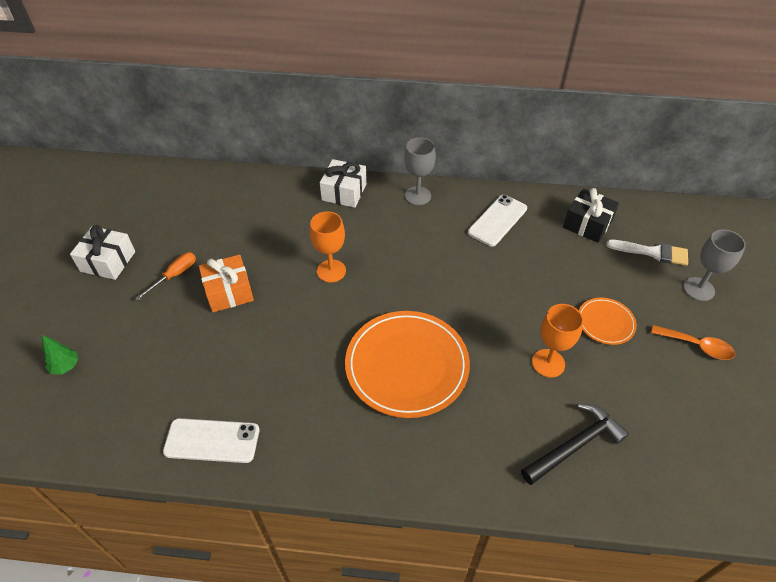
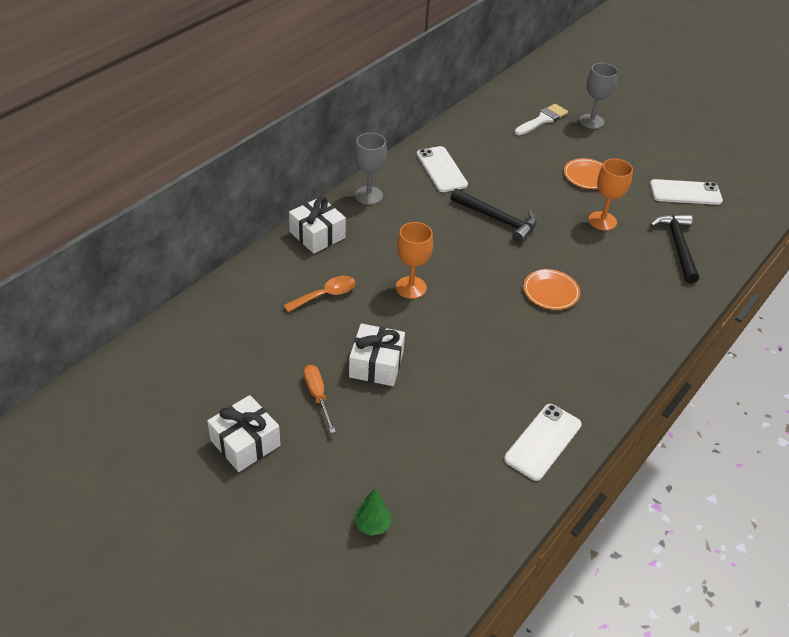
camera: 60 degrees left, 5 degrees down
orange gift [199,255,254,312] -> white gift [349,323,405,386]
orange plate [345,311,470,418] -> orange plate [523,269,580,310], size x0.49
black gift [563,188,619,243] -> none
orange spoon [651,325,735,360] -> orange spoon moved to [283,276,356,312]
none -> black hammer [450,188,537,243]
none -> white phone [650,179,723,205]

